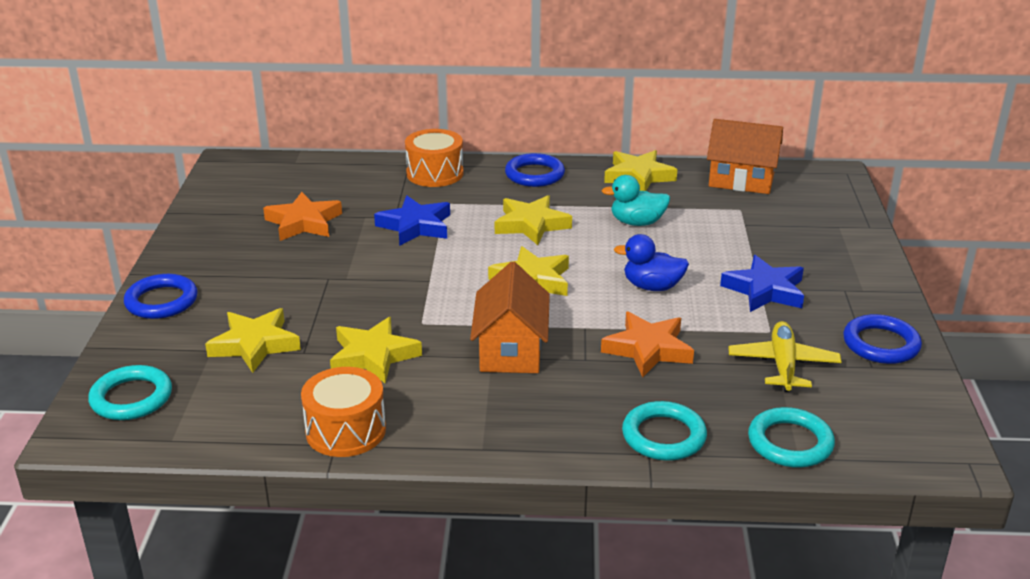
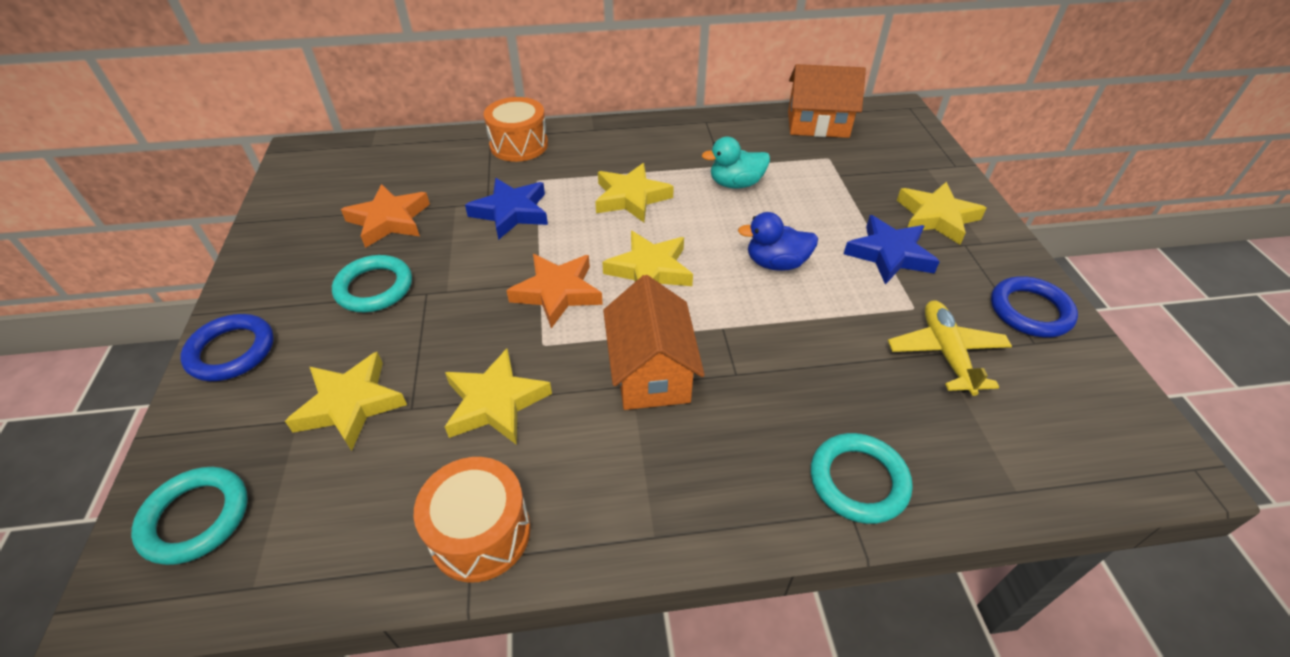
camera: 10 degrees left, 15 degrees up
blue ring [505,153,565,187] -> none
orange star [601,312,694,378] -> orange star moved to [506,254,603,328]
yellow star [604,150,677,191] -> yellow star moved to [897,182,987,245]
turquoise ring [748,407,835,468] -> turquoise ring moved to [332,255,412,312]

